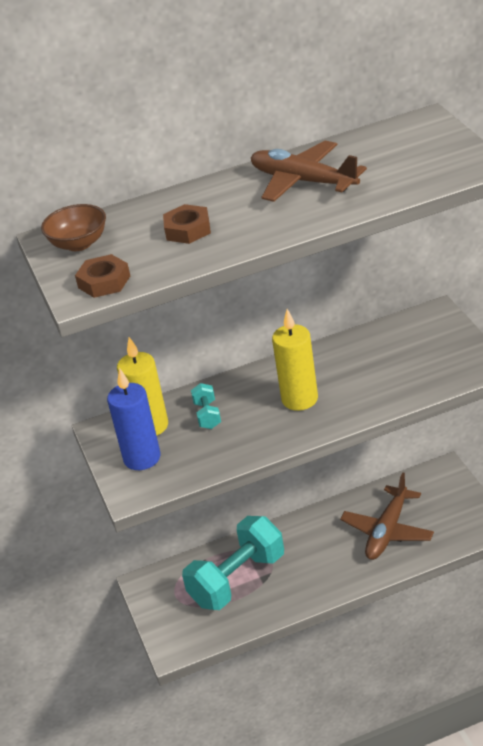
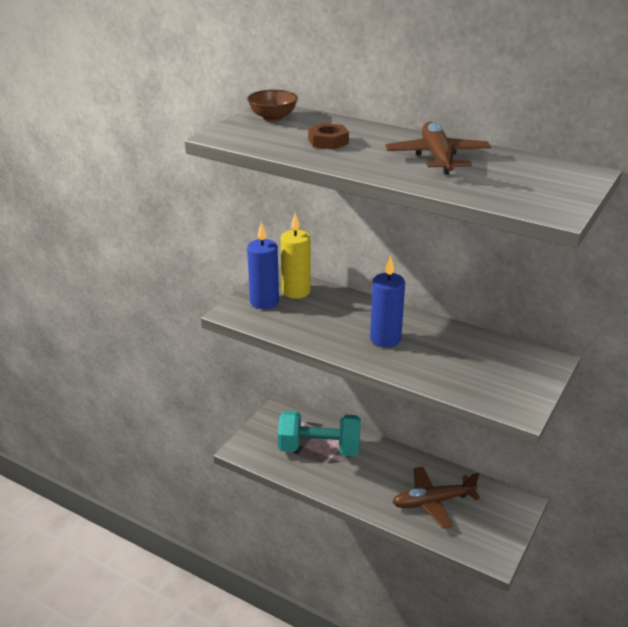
camera: 45 degrees right, 5 degrees down
brown nut [75,254,130,298] -> none
turquoise dumbbell [191,383,221,429] -> none
yellow candle [272,309,318,411] -> blue candle [370,255,405,347]

